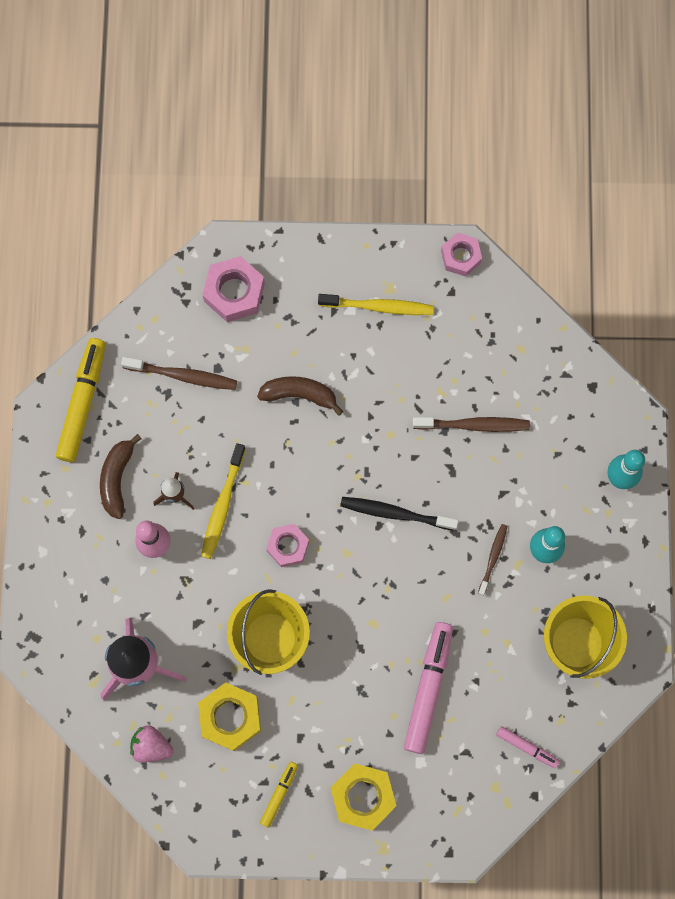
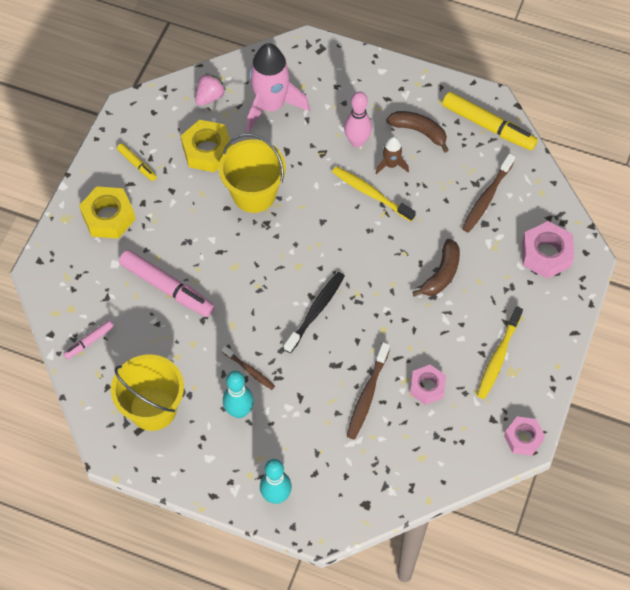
camera: 110 degrees right, 15 degrees down
pink nut [266,524,309,567] -> pink nut moved to [410,365,446,405]

